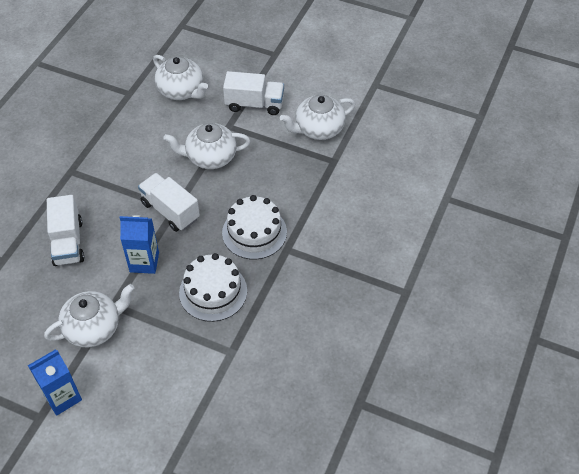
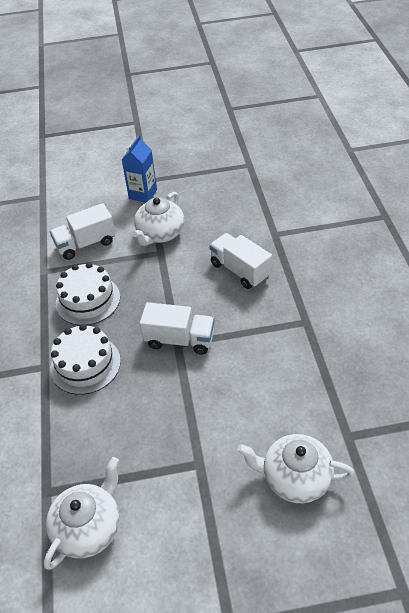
camera: 150 degrees right, 5 degrees down
blue carton [120,215,159,274] -> none
white teapot [163,123,250,169] -> none
white truck [223,71,284,115] -> white truck moved to [50,203,116,260]

